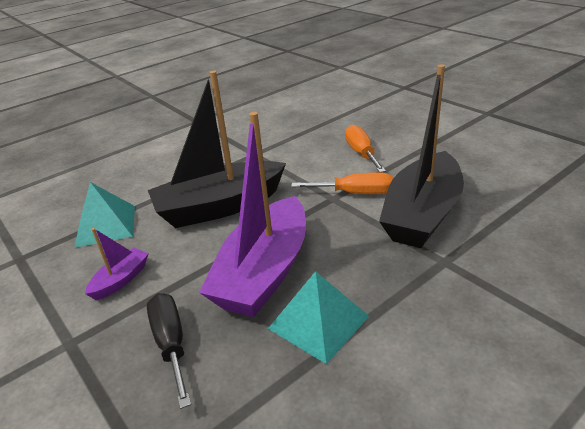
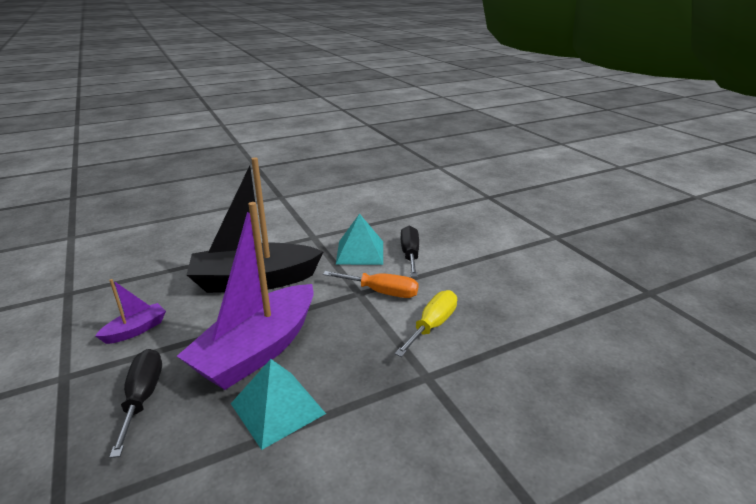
camera: 10 degrees right, 5 degrees down
turquoise pyramid [74,182,135,248] -> turquoise pyramid moved to [336,214,383,265]
orange screwdriver [345,125,386,173] -> black screwdriver [401,226,419,277]
black boat [379,64,464,248] -> yellow screwdriver [395,290,457,357]

